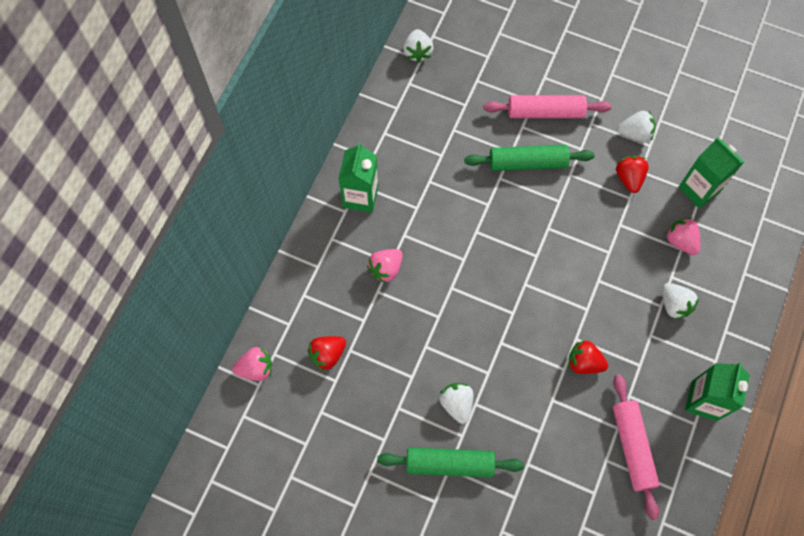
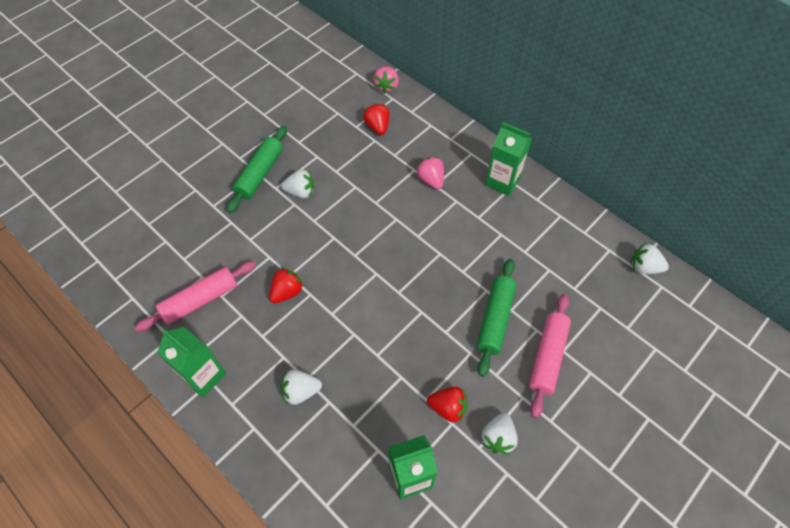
camera: 110 degrees right, 10 degrees down
pink rolling pin [613,374,660,520] -> pink rolling pin turned 45 degrees counterclockwise [134,261,256,332]
pink strawberry [665,218,700,255] -> none

